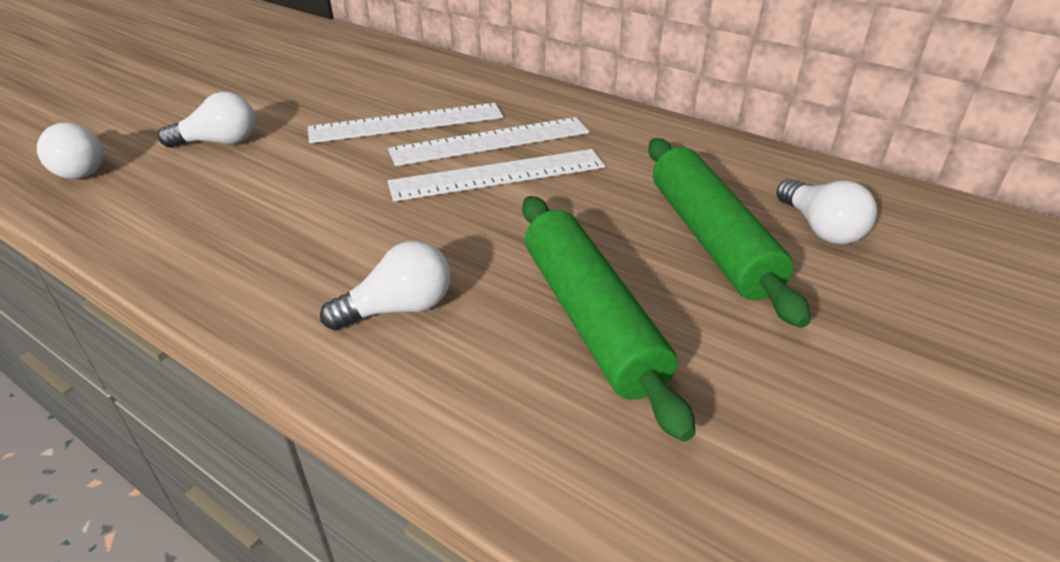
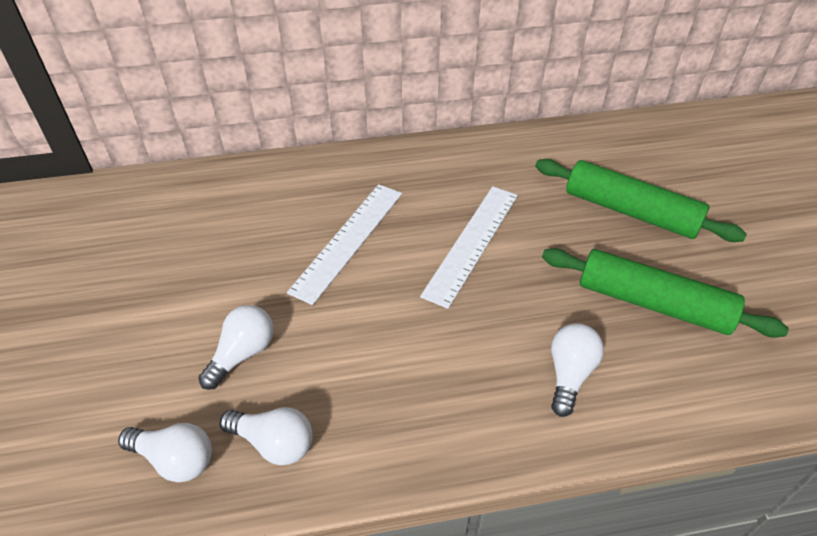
camera: 45 degrees left, 10 degrees up
white ruler [388,117,589,166] -> none
white light bulb [776,179,877,244] -> white light bulb moved to [220,407,313,465]

